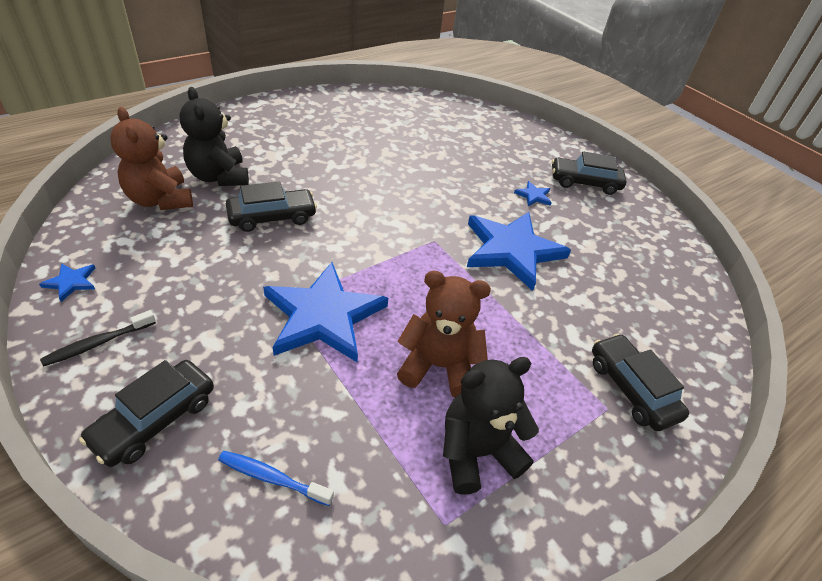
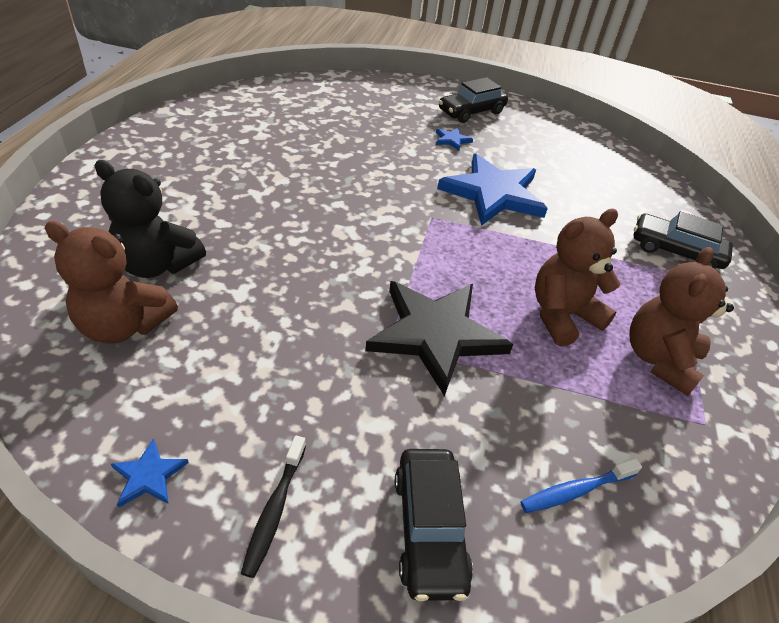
camera: 40 degrees left, 0 degrees up
black car [226,182,317,232] -> none
blue star [263,262,388,362] -> black star [365,281,513,396]
black teddy bear [443,357,539,495] -> brown teddy bear [630,247,734,396]

